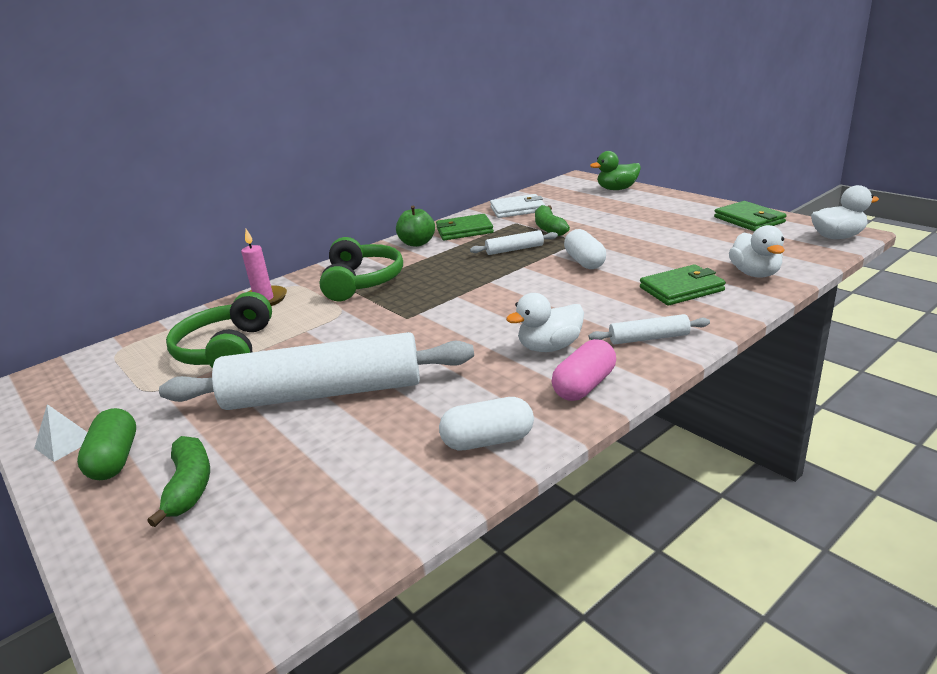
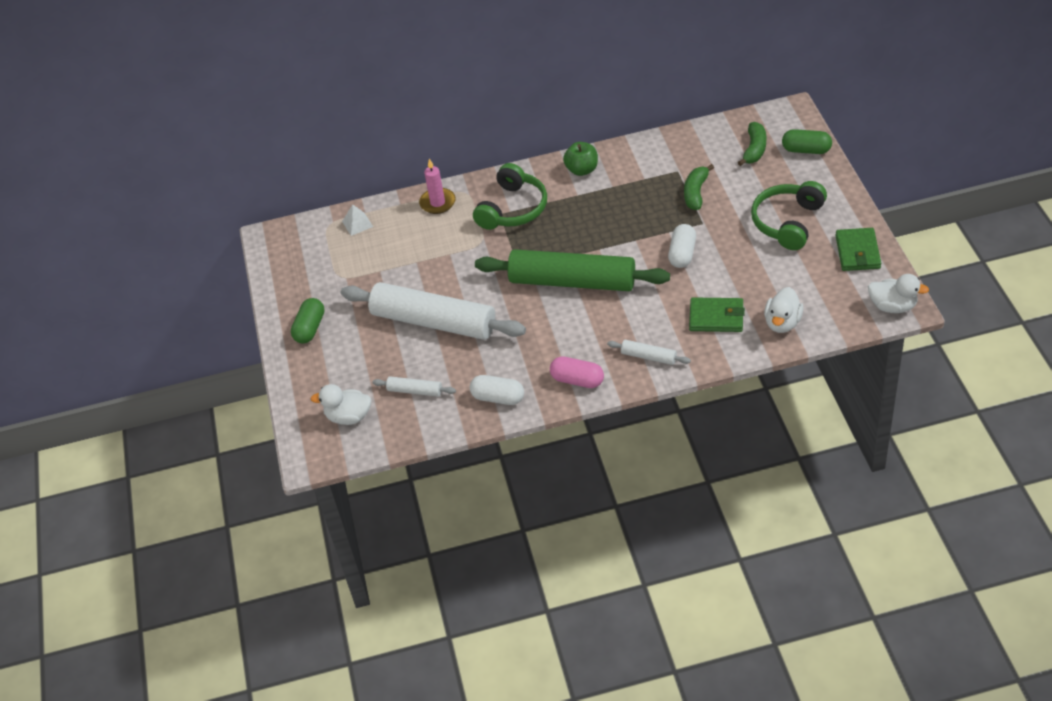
camera: 30 degrees right, 20 degrees up
white pyramid [34,404,87,462] -> white pyramid moved to [342,204,373,236]
green banana [147,436,210,527] -> green banana moved to [738,122,766,166]
green headphones [166,292,272,368] -> green headphones moved to [751,181,827,250]
green wallet [436,214,494,241] -> none
white rolling pin [470,230,558,255] -> white rolling pin moved to [372,376,456,397]
white wallet [490,194,545,218] -> none
white duck [506,293,584,352] -> white duck moved to [311,384,371,425]
pink capsule [552,339,616,401] -> pink capsule turned 45 degrees clockwise [550,356,604,388]
green duck [590,151,641,190] -> green capsule [782,129,832,154]
none -> green rolling pin [475,249,670,291]

